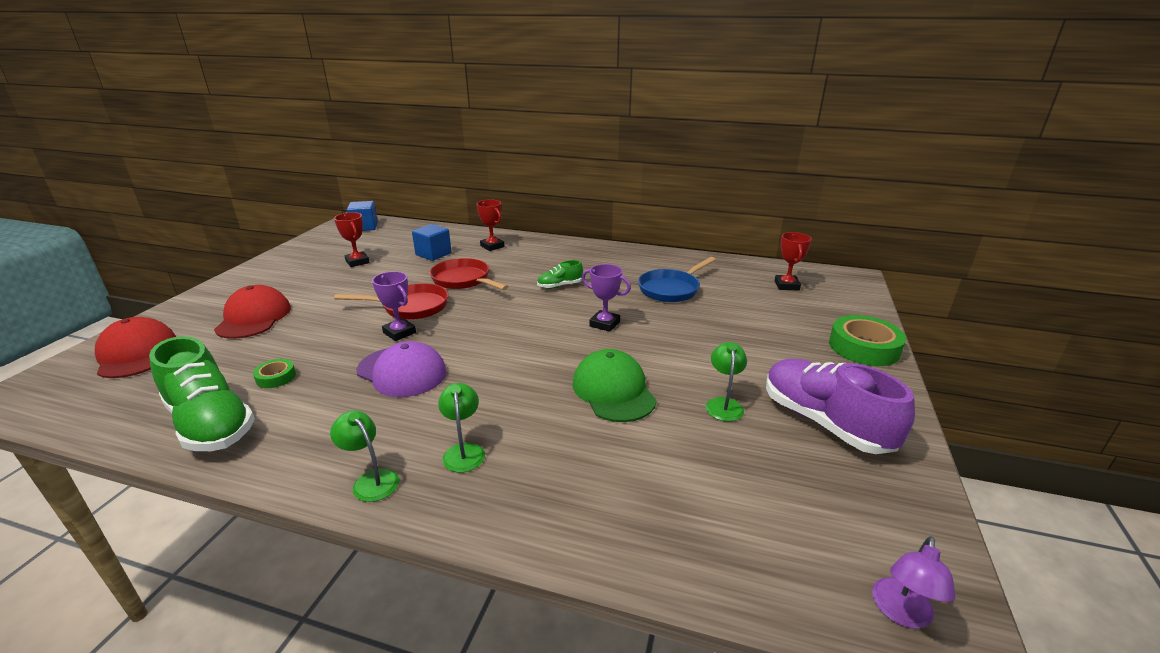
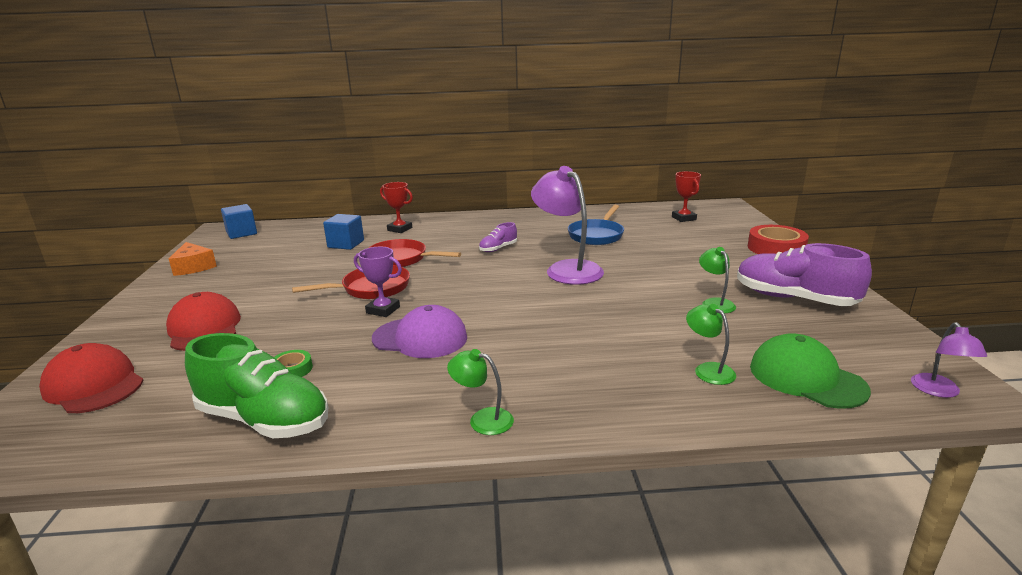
camera: 20 degrees left, 5 degrees down
red trophy [334,212,370,267] -> none
green lamp [438,383,485,473] -> green lamp moved to [686,304,736,385]
green shoe [537,260,583,289] -> purple shoe [479,222,517,252]
green cap [573,349,657,422] -> green cap moved to [750,333,871,409]
purple trophy [582,264,631,332] -> purple lamp [531,166,604,285]
green tape [829,315,906,366] -> red tape [748,225,809,254]
none -> orange cheese [169,242,217,276]

